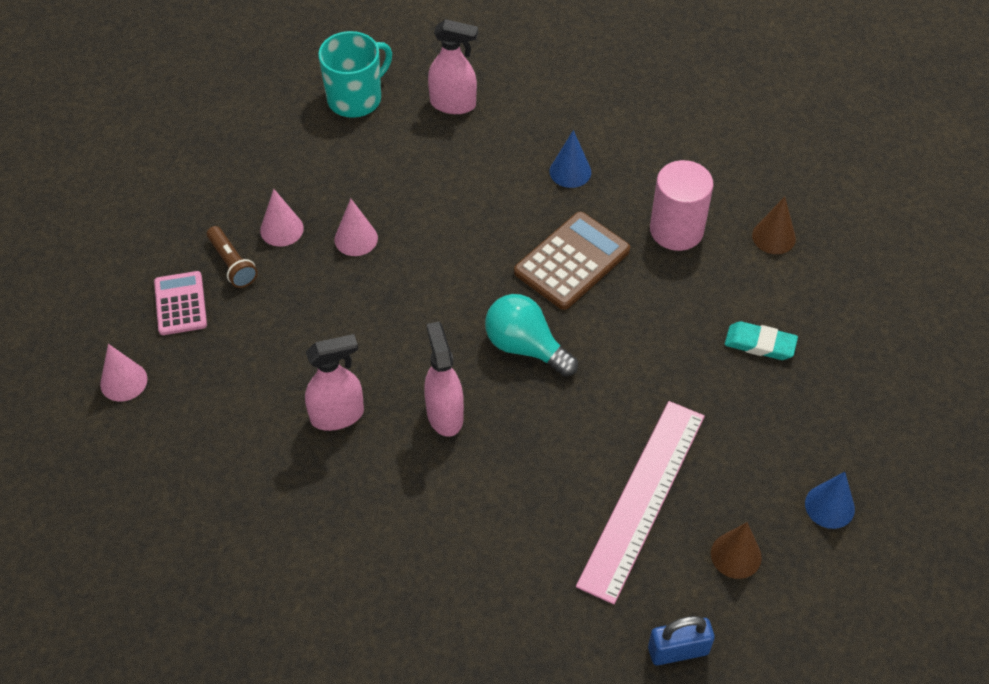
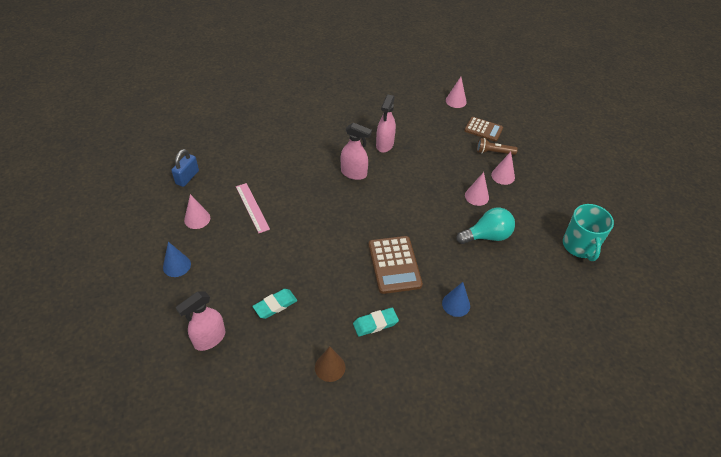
camera: 125 degrees right, 5 degrees down
pink calculator [154,271,207,335] -> brown calculator [464,117,503,142]
pink spray bottle [428,19,478,114] -> pink spray bottle moved to [176,292,225,351]
turquoise light bulb [485,294,578,376] -> turquoise light bulb moved to [457,207,515,244]
pink ruler [576,401,705,604] -> pink ruler [236,183,270,233], size x0.57
pink cylinder [650,160,714,251] -> turquoise eraser [353,308,399,337]
brown cone [711,522,762,579] -> pink cone [184,194,210,229]

